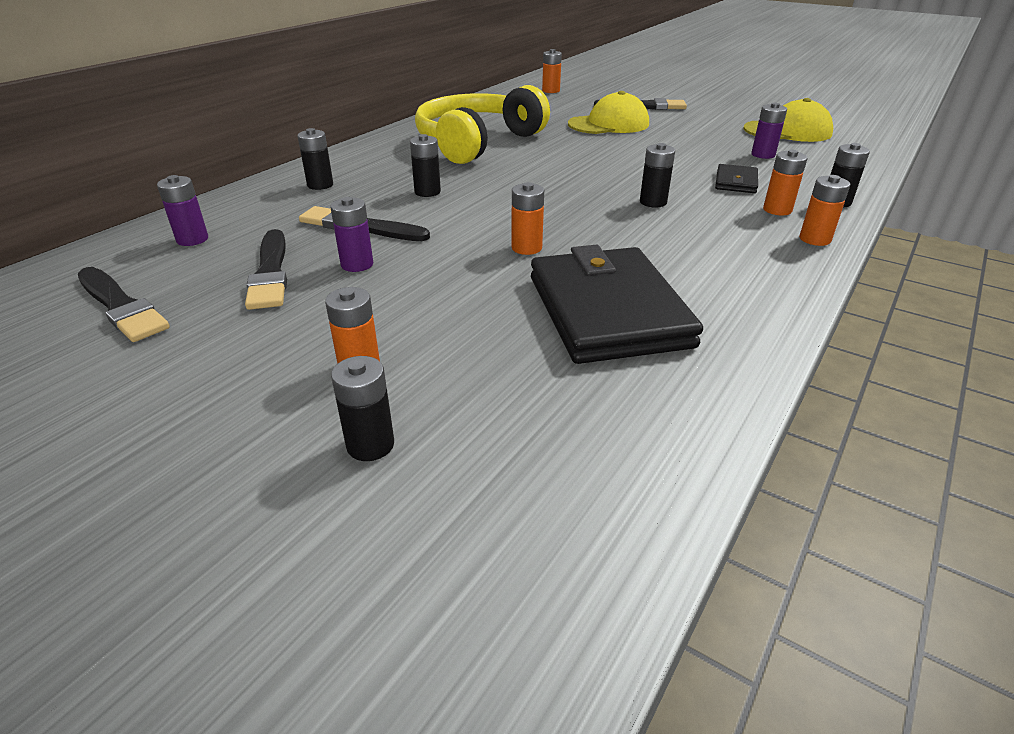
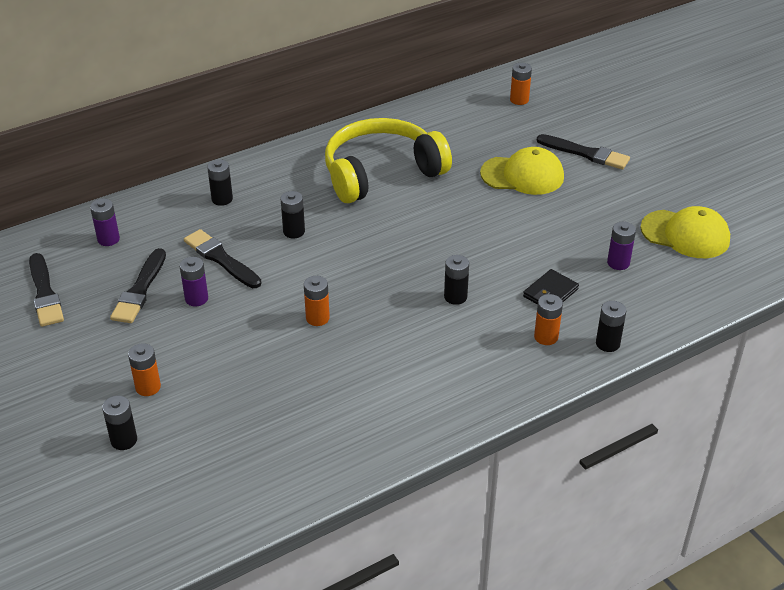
camera: 25 degrees right, 5 degrees up
black wallet [531,245,703,364] -> none
orange battery [799,175,850,246] -> none

